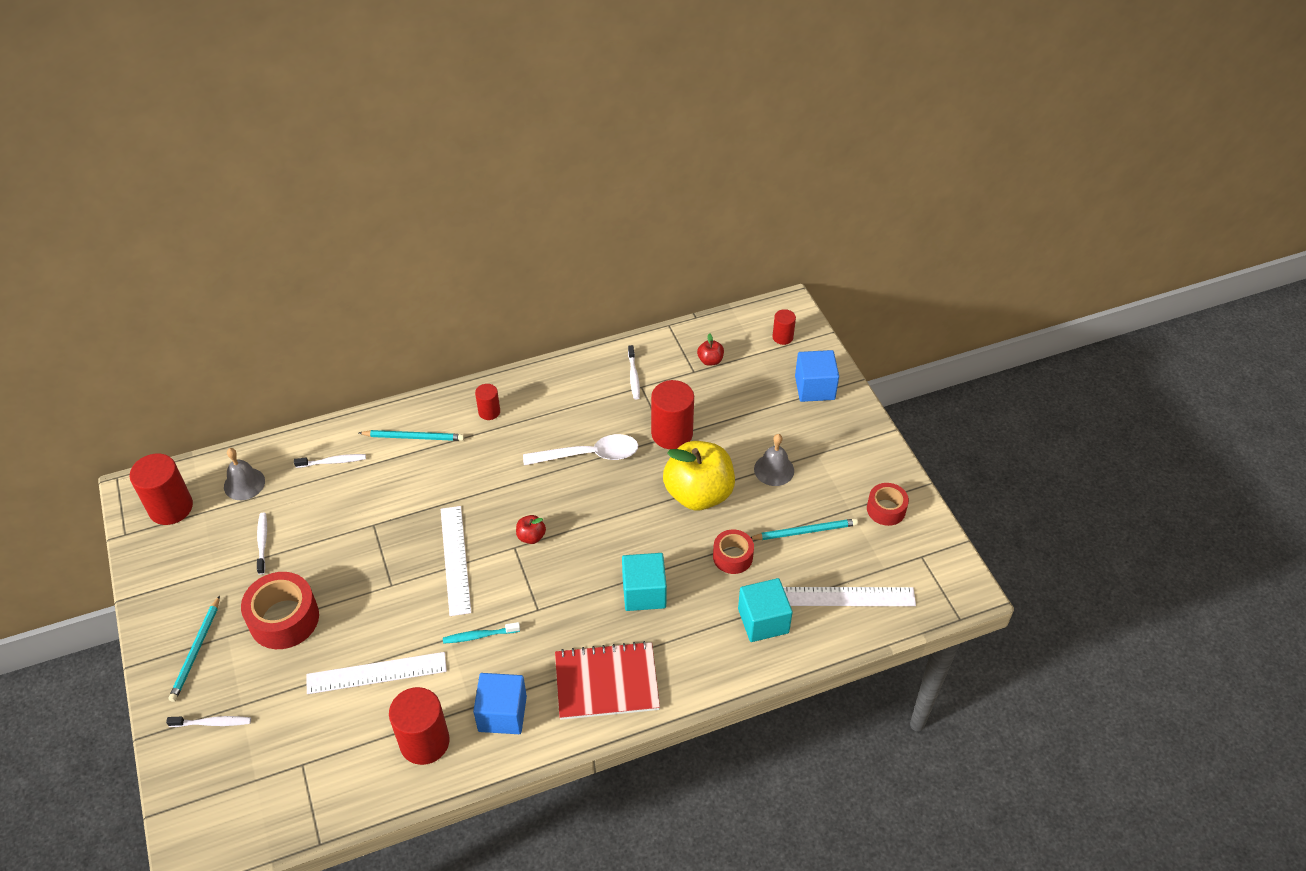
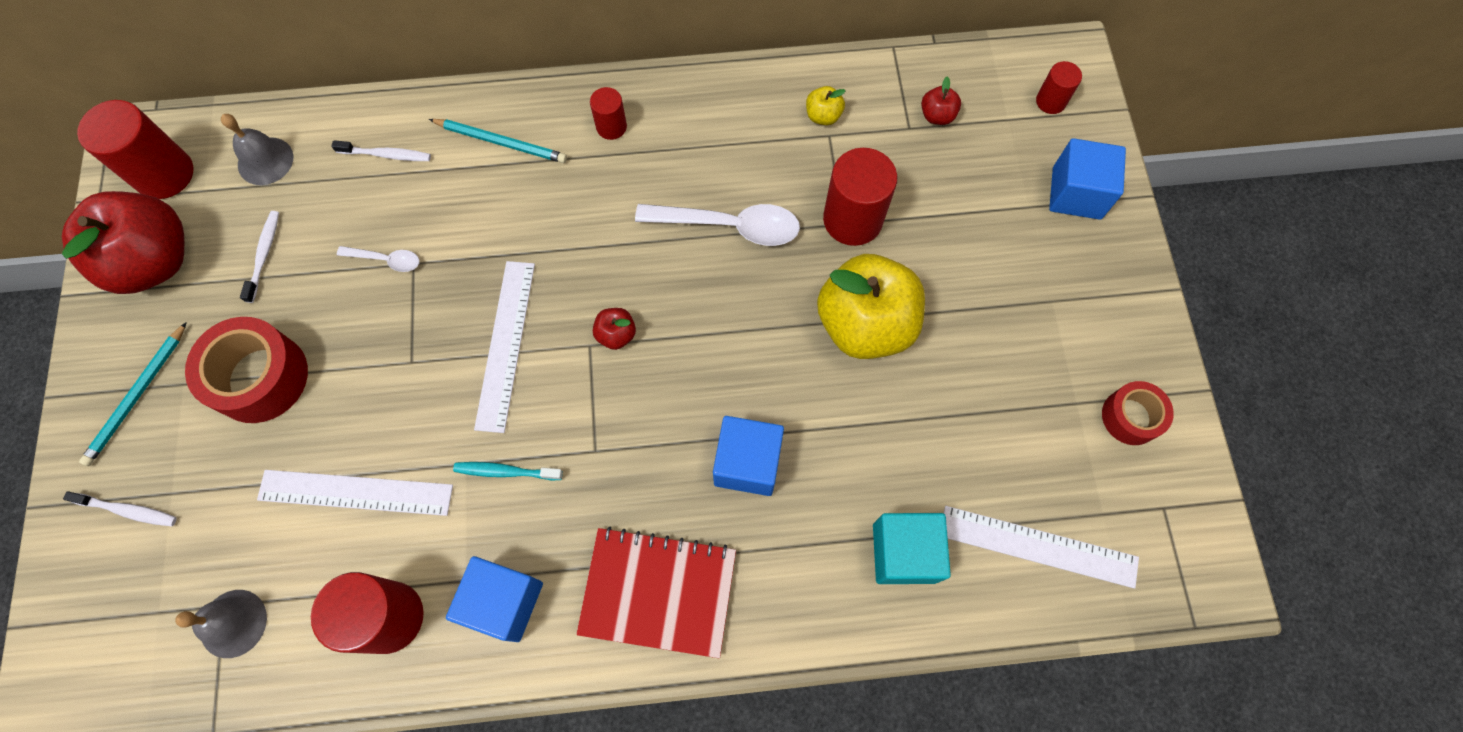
camera: 15 degrees right, 20 degrees up
turquoise cube [622,553,667,611] -> blue cube [713,416,784,496]
white toothbrush [628,345,640,399] -> yellow apple [806,86,845,125]
red tape [713,529,754,574] -> none
turquoise pencil [751,518,858,540] -> none
grey bell [754,434,794,486] -> grey bell moved to [175,590,267,658]
none -> red apple [62,191,184,294]
none -> white spoon [337,246,420,272]

